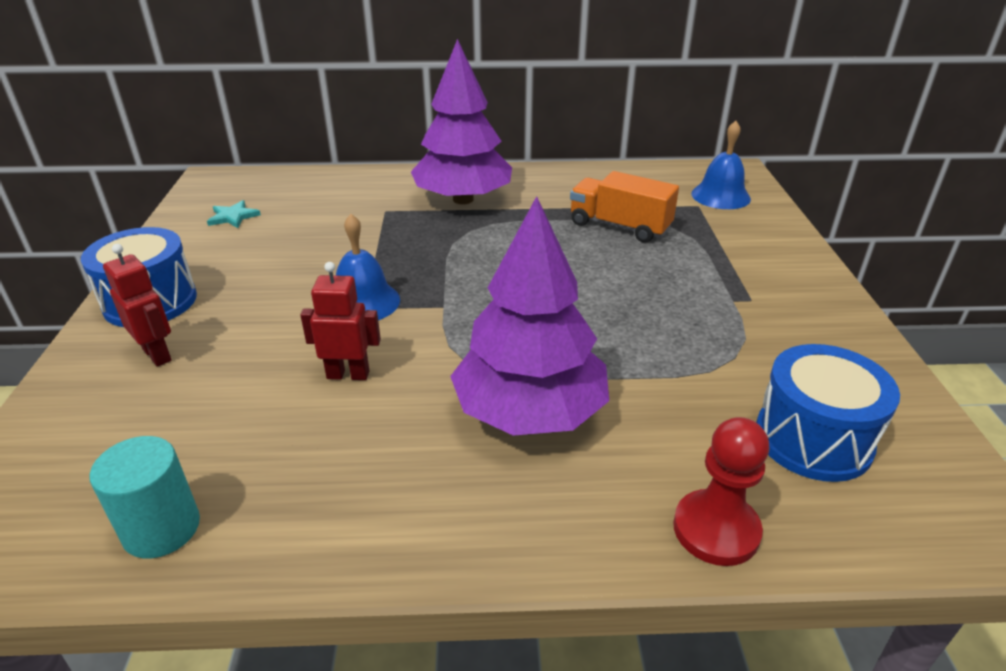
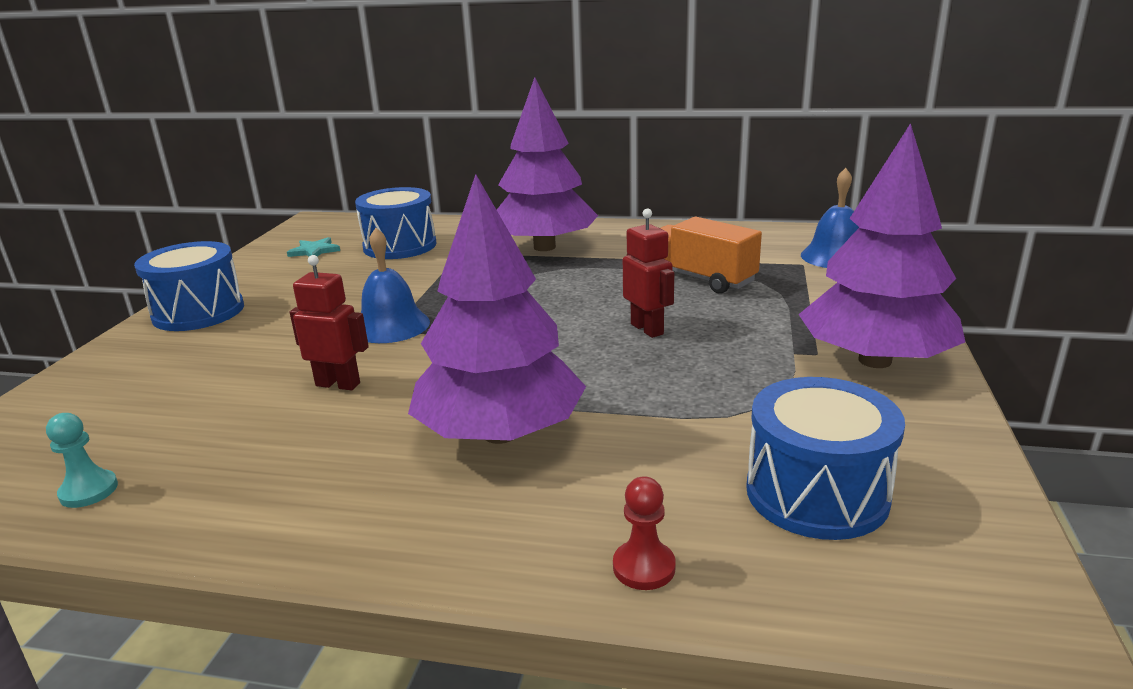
camera: 15 degrees right, 10 degrees down
turquoise cylinder [90,436,200,559] -> turquoise pawn [46,413,118,508]
red robot [103,244,172,367] -> red robot moved to [623,208,674,338]
red pawn [673,417,769,566] -> red pawn [613,476,676,590], size x0.61
none -> blue drum [355,187,436,259]
none -> purple tree [799,123,965,368]

